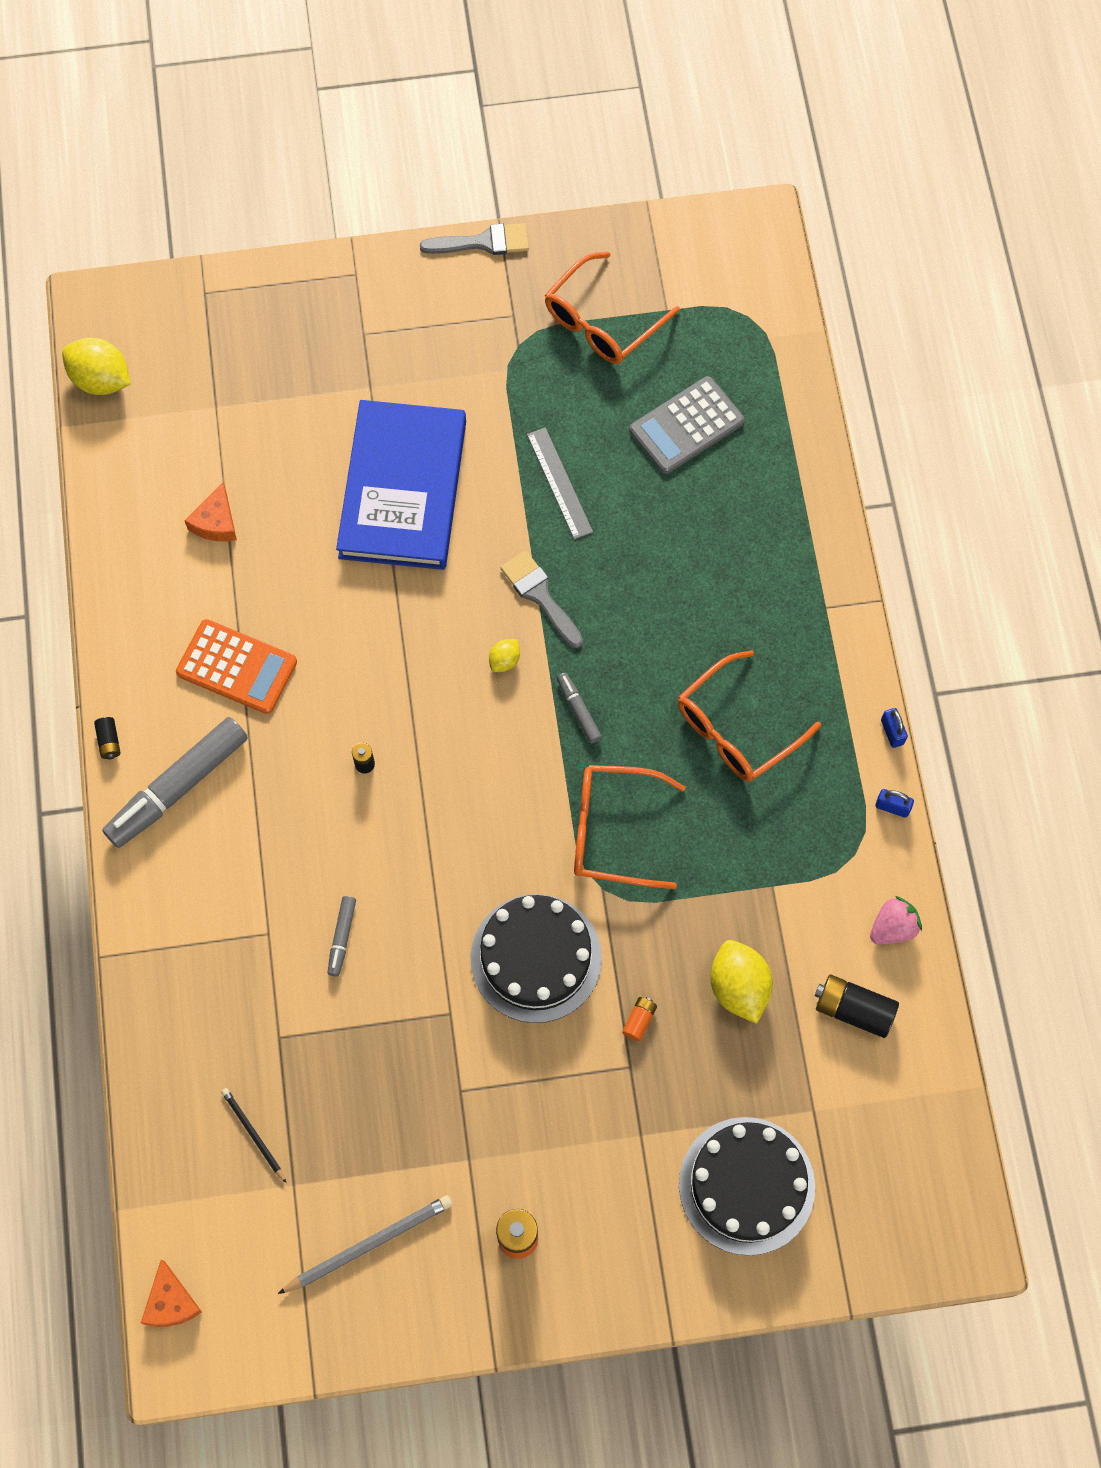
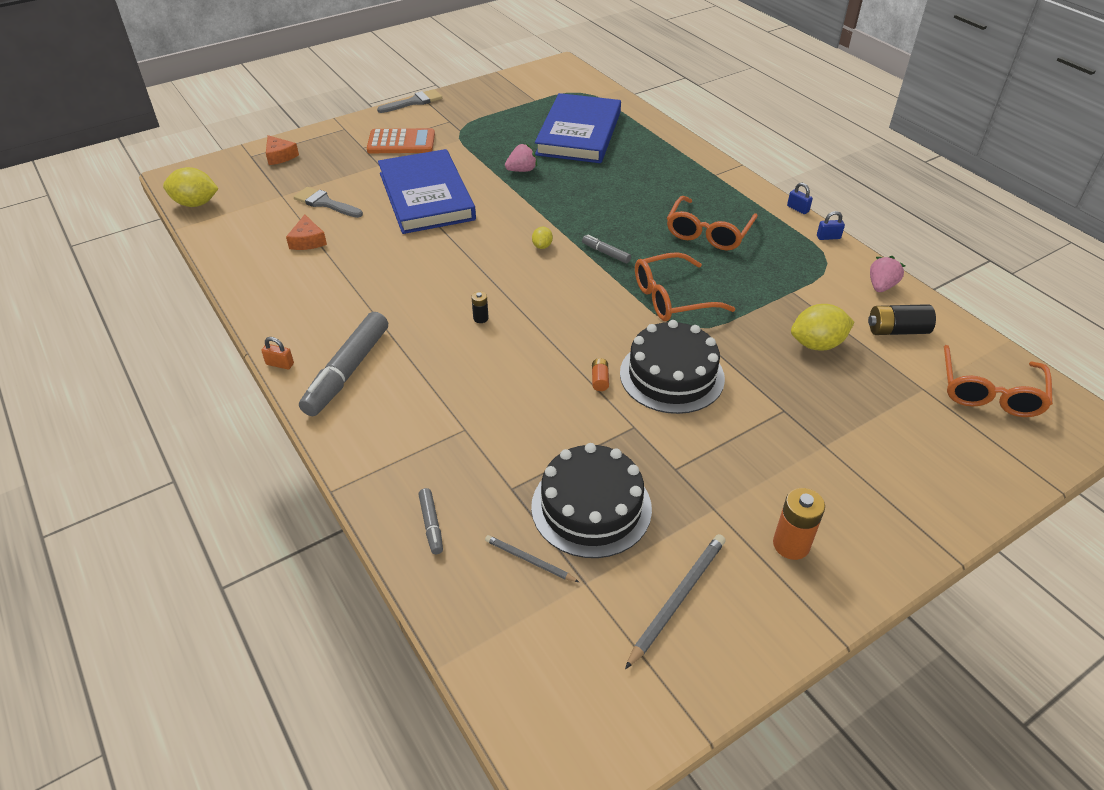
camera: 25 degrees left, 25 degrees down
black battery [94,717,121,759] -> orange padlock [261,337,294,369]
orange cheese [141,1259,202,1327] -> orange cheese moved to [266,135,299,165]
orange calculator [176,619,297,714] -> orange calculator moved to [367,128,435,153]
black pencil [221,1088,286,1183] -> grey pencil [485,535,579,582]
grey marker [327,896,356,977] -> grey marker moved to [418,488,443,554]
grey brush [501,551,583,648] -> grey brush moved to [294,187,363,218]
grey ruler [527,427,593,539] -> pink strawberry [505,143,537,172]
orange glasses [545,251,680,364] -> orange glasses moved to [944,345,1053,417]
orange battery [622,997,657,1041] -> orange battery moved to [592,358,609,391]
grey calculator [629,376,745,474] -> blue book [535,93,621,163]
black cake [679,1117,815,1256] -> black cake moved to [531,443,652,558]
yellow lemon [710,940,773,1024] -> yellow lemon turned 60 degrees counterclockwise [791,304,855,351]

